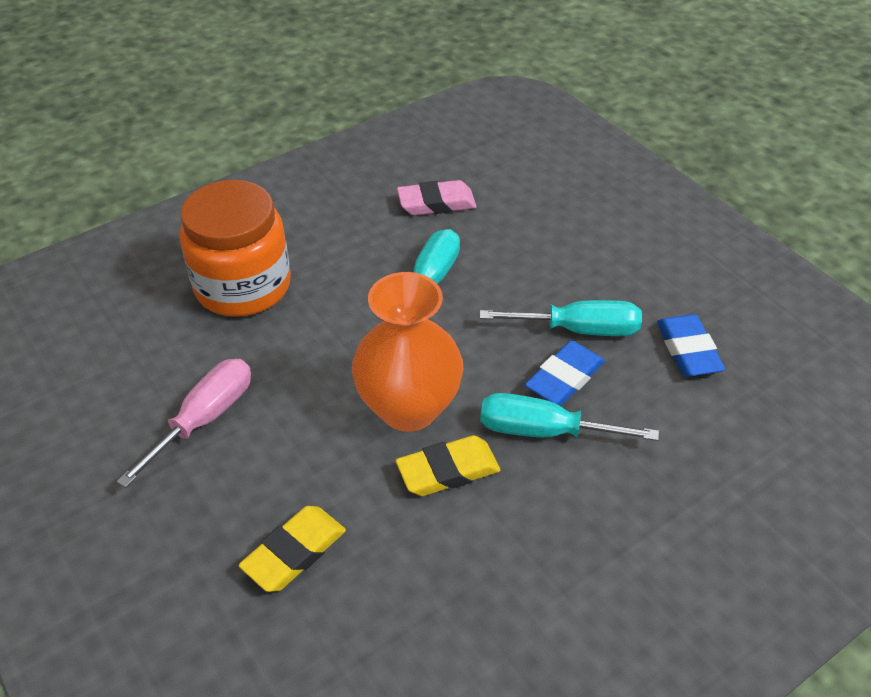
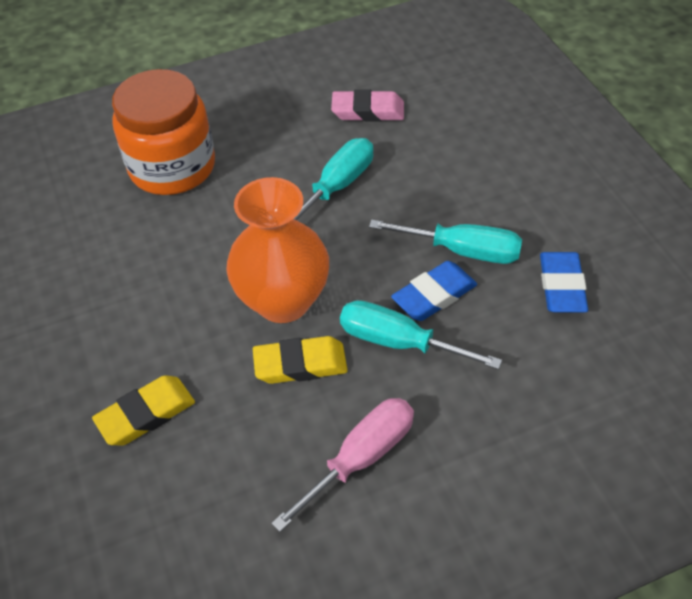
camera: 15 degrees right, 5 degrees up
pink screwdriver [116,359,251,488] -> pink screwdriver moved to [271,398,414,532]

